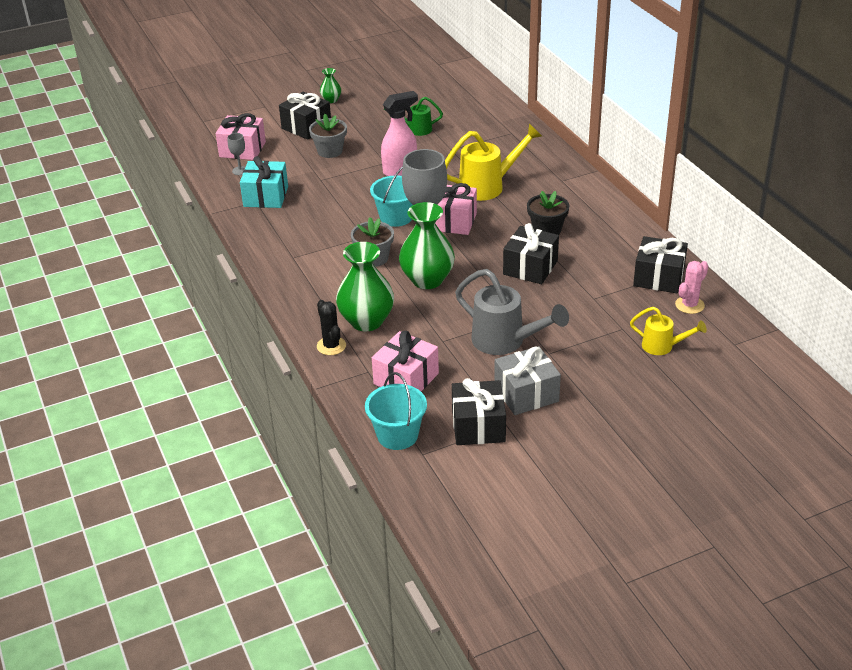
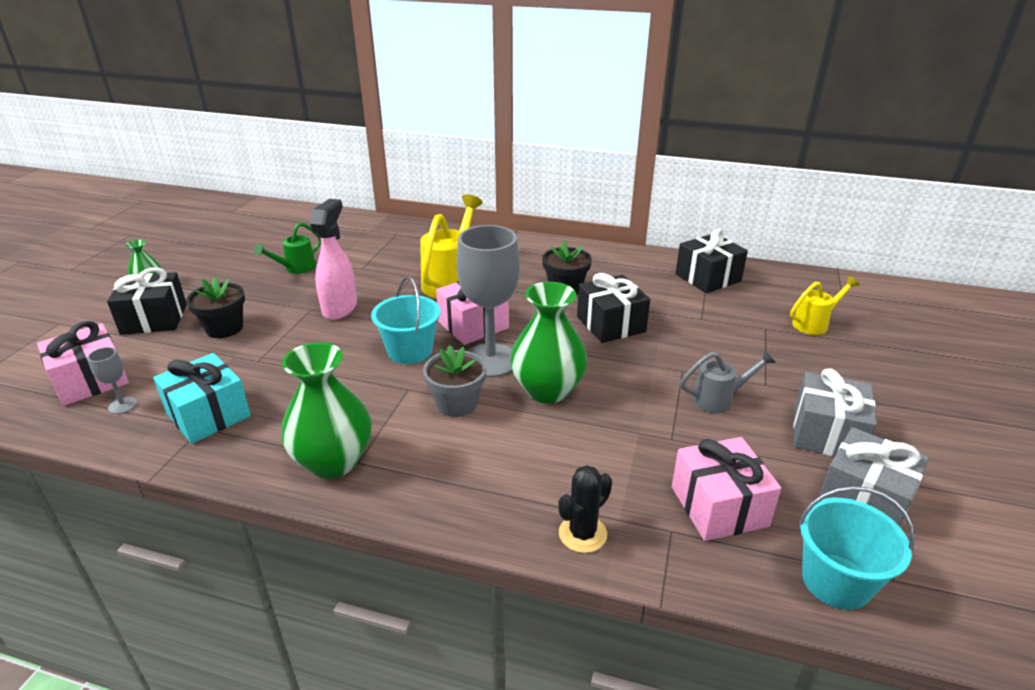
camera: 50 degrees left, 5 degrees down
grey flower pot [309,114,347,158] -> black flower pot [186,277,245,338]
black cactus [317,300,346,355] -> black cactus turned 60 degrees counterclockwise [558,465,612,553]
green vase [336,242,394,331] -> green vase moved to [281,342,372,478]
black gift [452,378,506,445] -> grey gift [819,427,929,527]
grey watering can [455,269,569,355] -> grey watering can [680,350,776,413], size x0.58
pink cactus [675,261,709,314] -> none

